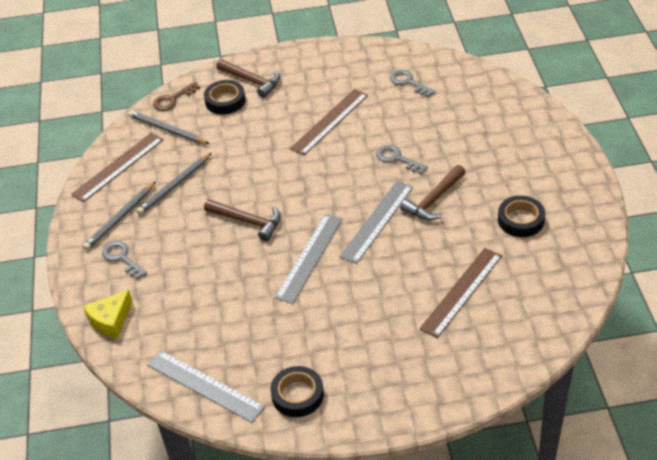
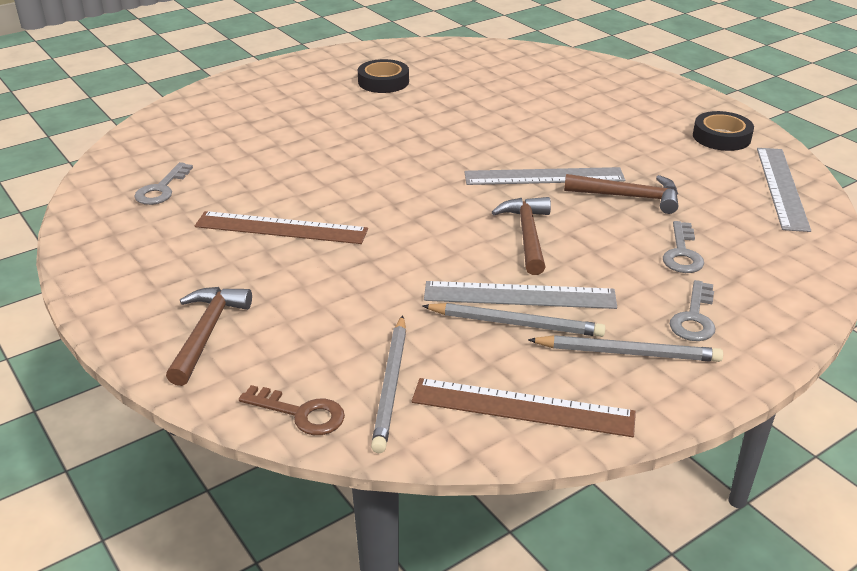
camera: 120 degrees left, 10 degrees down
yellow cheese [83,290,132,339] -> none
black tape [204,80,245,114] -> none
grey ruler [340,181,413,264] -> grey ruler moved to [424,281,617,309]
grey key [376,145,428,174] -> grey key moved to [663,221,704,273]
brown hammer [400,165,466,220] -> brown hammer moved to [564,174,678,214]
brown ruler [420,248,502,338] -> none

